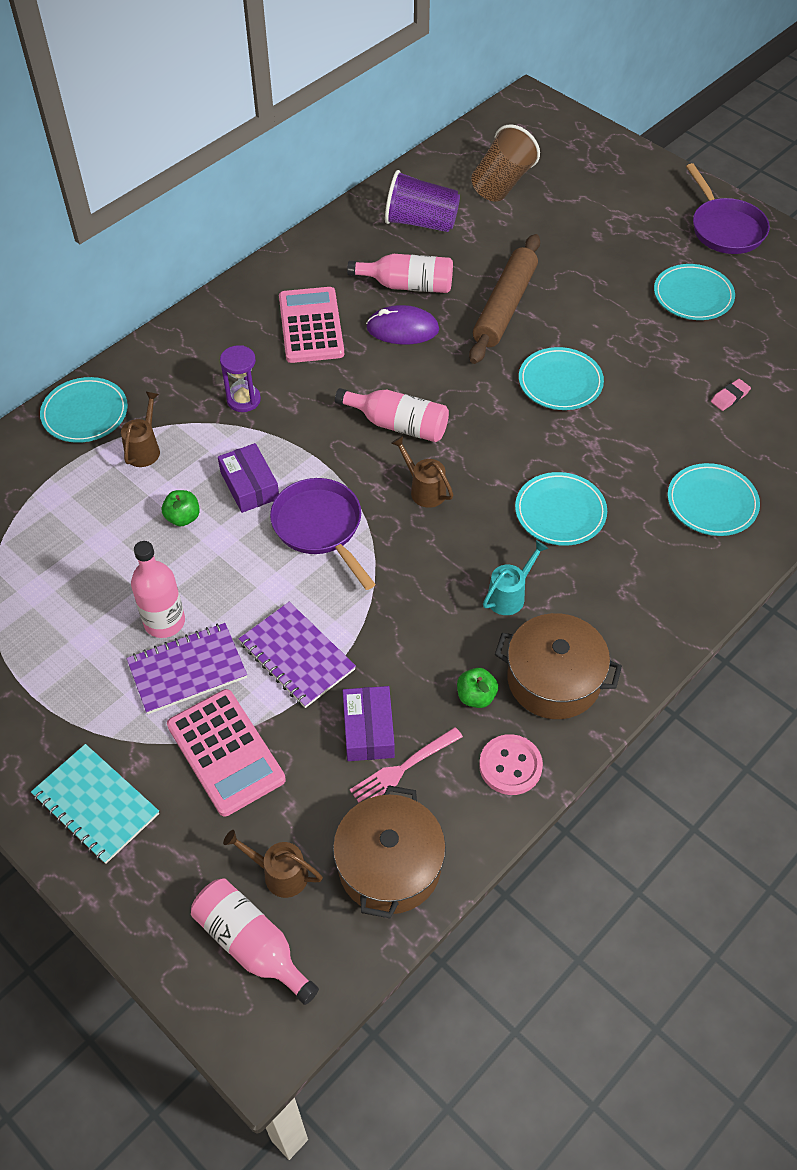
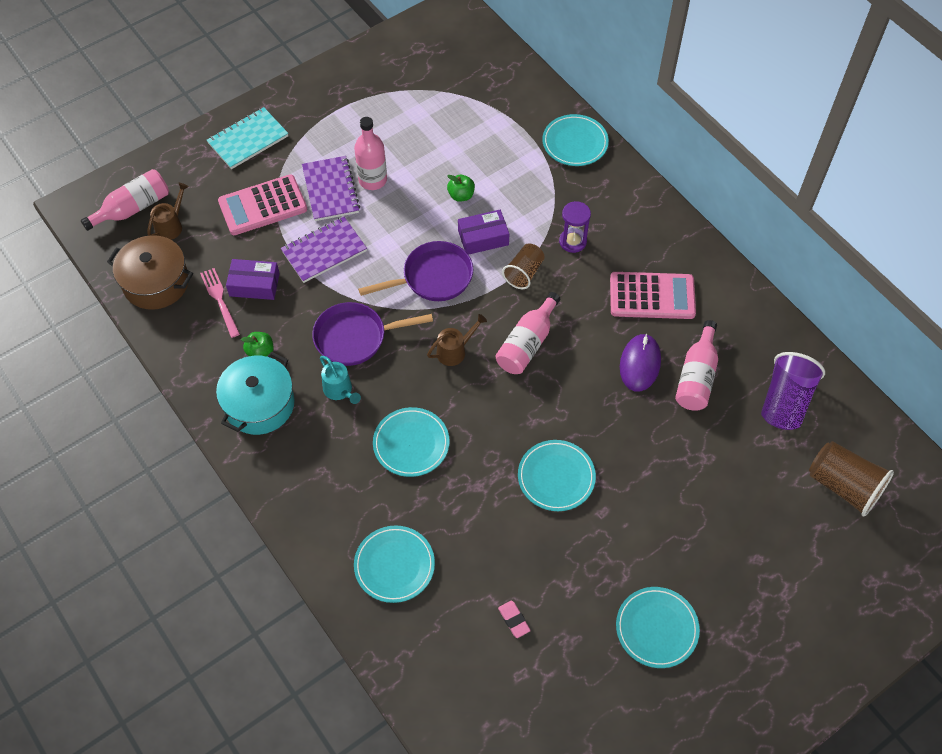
camera: 100 degrees right, 5 degrees up
brown watering can [121,392,160,467] -> none
brown rolling pin [469,234,540,364] -> none
pink button [479,734,543,795] -> none
brown pot [495,613,622,719] -> turquoise pot [216,352,295,435]
purple pan [686,163,770,254] -> purple pan moved to [312,302,433,366]
none -> brown cup [502,244,545,289]

